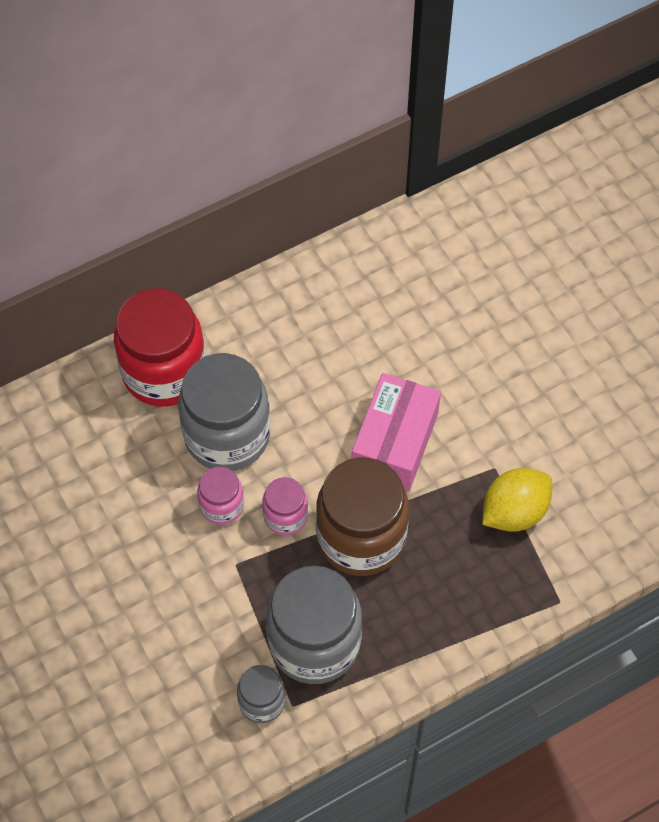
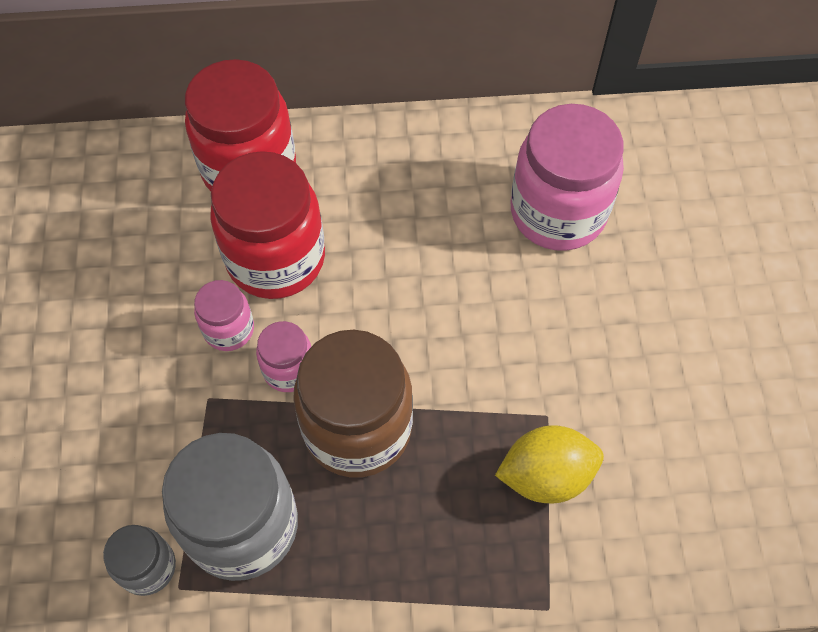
camera: 25 degrees right, 0 degrees up
grey jar [178,353,270,471] -> red jar [210,151,325,299]
pink box [352,373,441,490] -> none
none -> pink jar [511,104,624,251]

